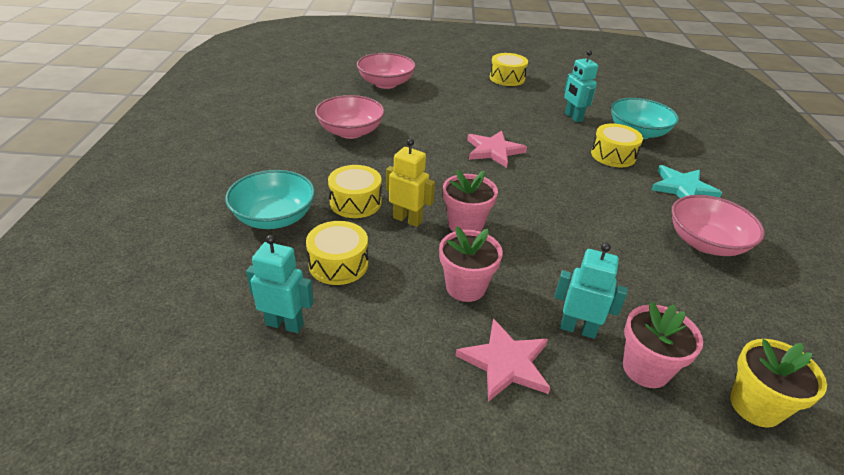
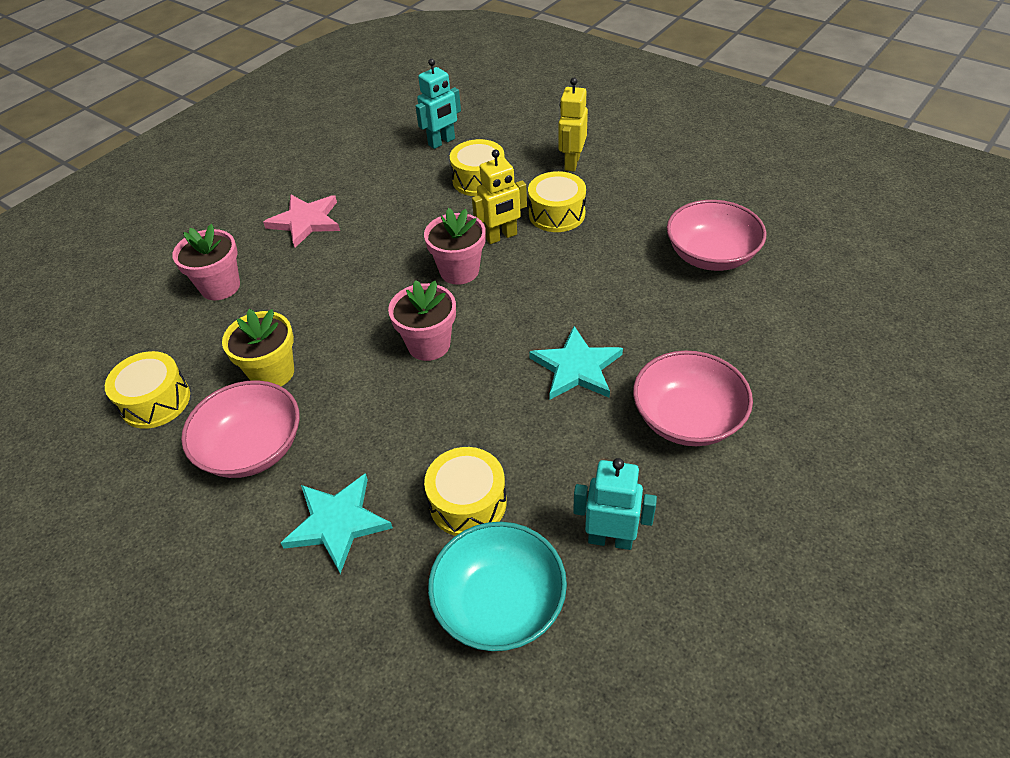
camera: 130 degrees right, 10 degrees up
turquoise bowl [225,170,315,229] -> yellow robot [559,78,588,172]
pink bowl [357,53,416,89] -> pink bowl moved to [633,351,753,446]
pink flower pot [439,227,503,302] -> pink flower pot moved to [388,280,456,361]
pink star [467,130,527,168] -> turquoise star [529,326,623,400]
yellow drum [490,53,528,86] -> yellow drum moved to [105,351,190,429]
turquoise robot [554,243,628,339] -> none
yellow flower pot [730,339,827,428] -> yellow flower pot moved to [222,309,294,386]

